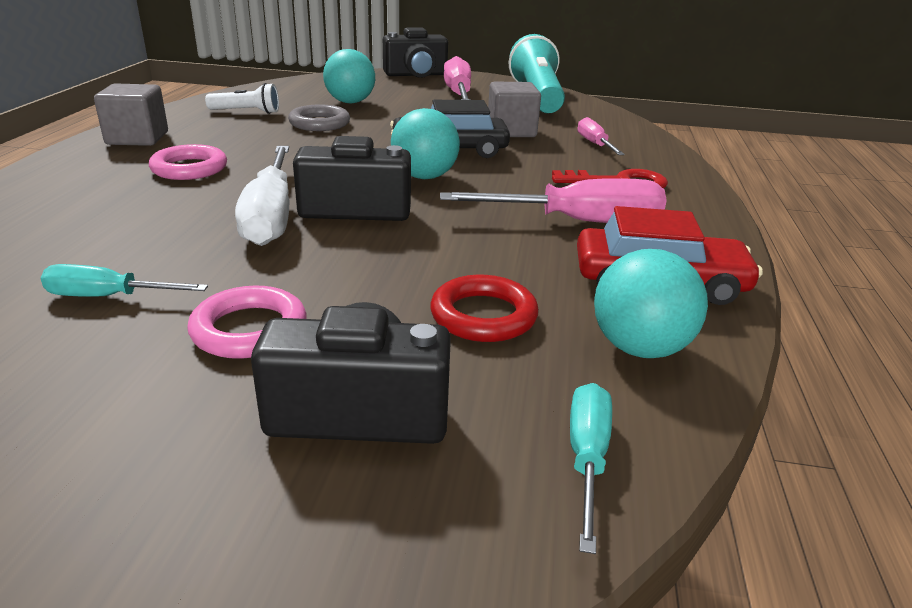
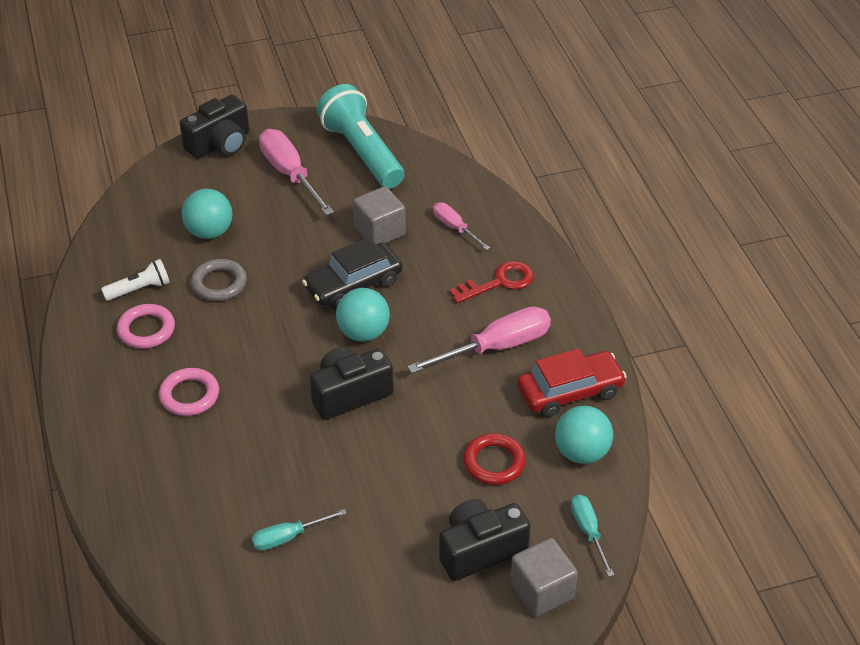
camera: 25 degrees left, 15 degrees up
grey cube [94,83,168,146] -> grey cube moved to [510,538,578,617]
pink ring [187,286,307,359] -> pink ring moved to [117,304,175,349]
white screwdriver [235,146,289,246] -> none

